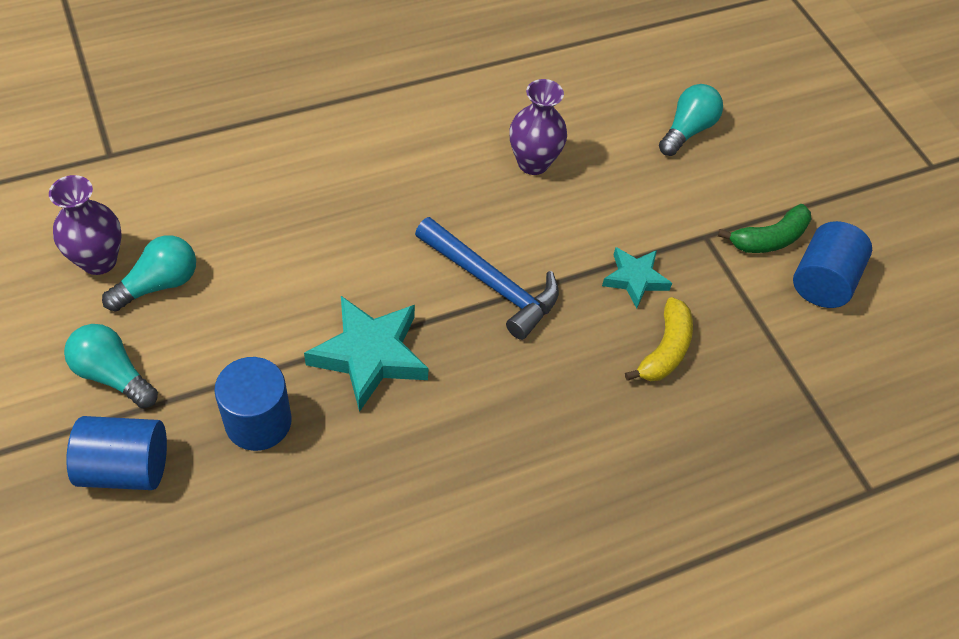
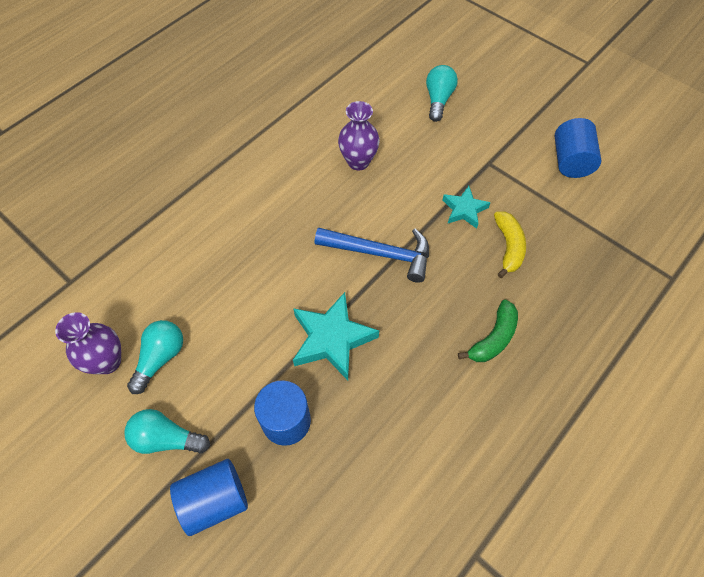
camera: 20 degrees left, 5 degrees up
green banana [718,204,811,253] -> green banana moved to [458,299,518,362]

